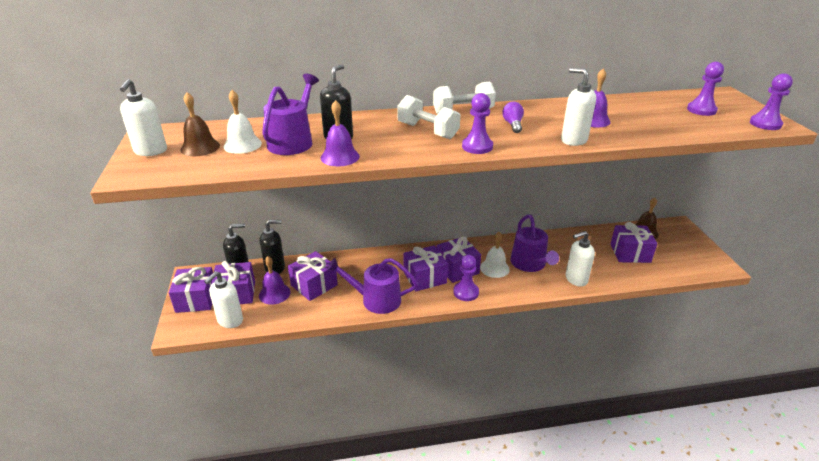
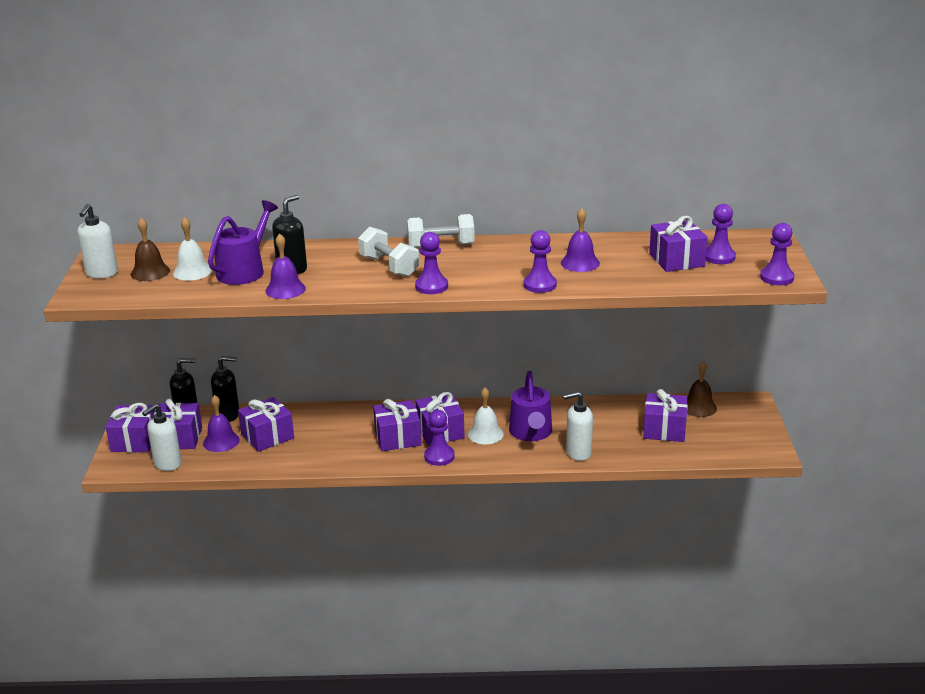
camera: 10 degrees right, 5 degrees down
purple watering can [326,258,417,314] -> none
purple light bulb [502,102,524,133] -> none
white soap dispenser [561,68,596,146] -> purple pawn [524,230,557,293]
none -> purple gift [649,216,708,272]

